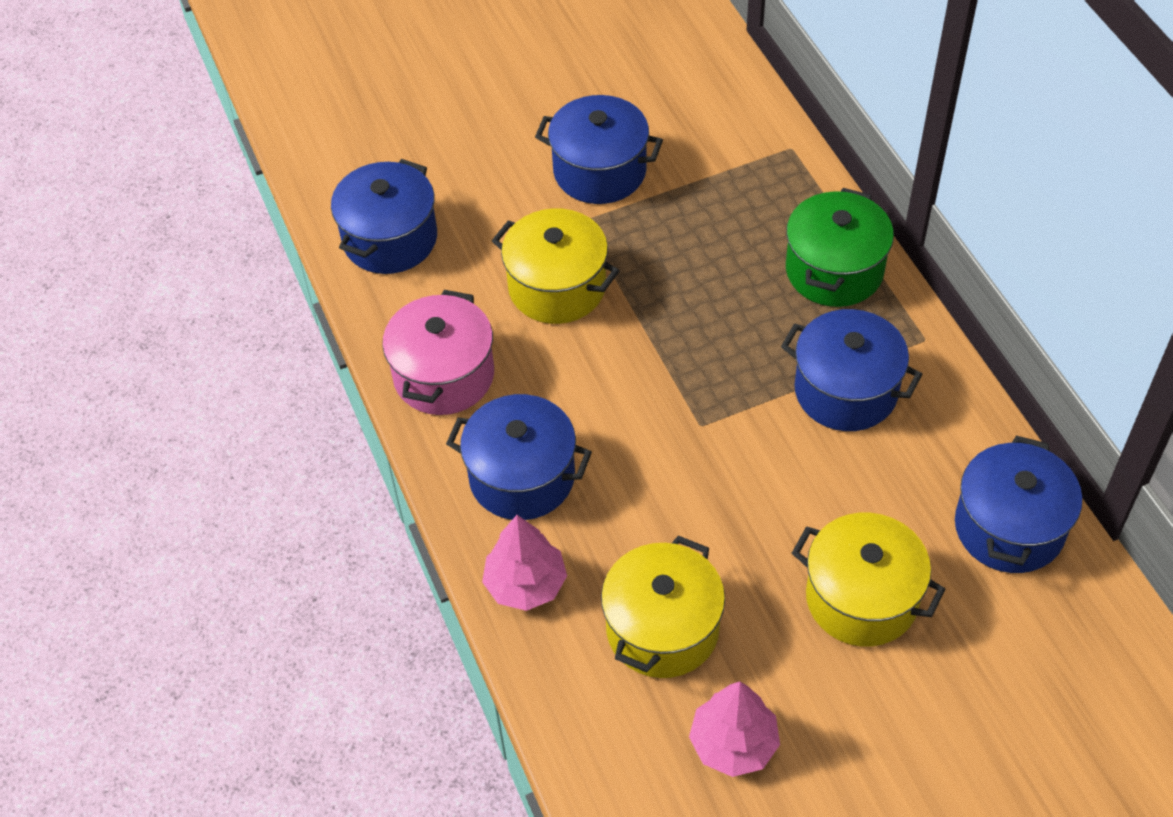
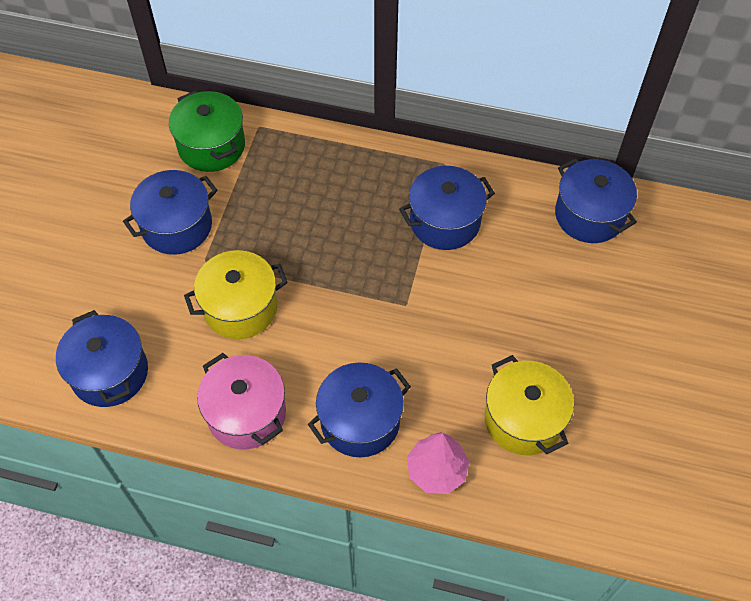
camera: 55 degrees left, 5 degrees up
pink tree [689,682,780,777] -> none
green pot [786,188,894,307] -> green pot moved to [169,90,245,172]
yellow pot [792,513,946,647] -> none

